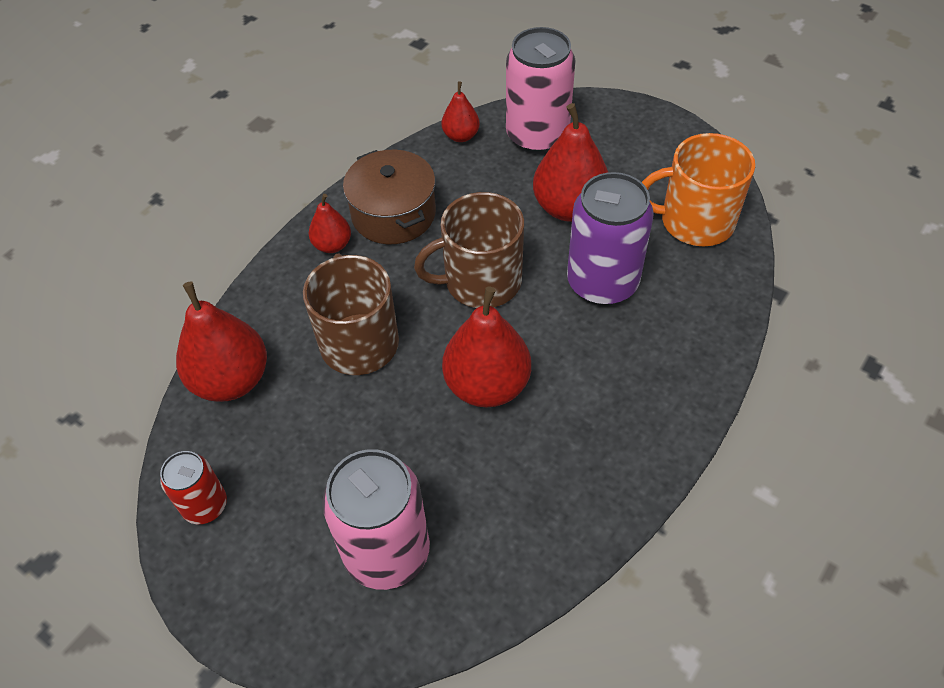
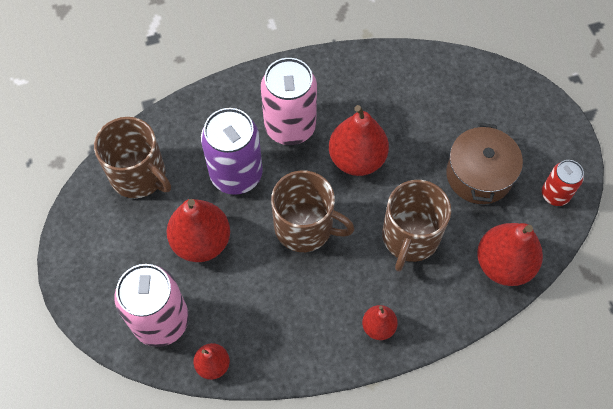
camera: 145 degrees left, 10 degrees up
pink can [322,449,430,590] -> pink can moved to [261,58,317,145]
brown pot [343,150,436,244] -> brown pot moved to [446,123,523,204]
orange mug [642,133,755,246] -> brown mug [94,117,171,198]

